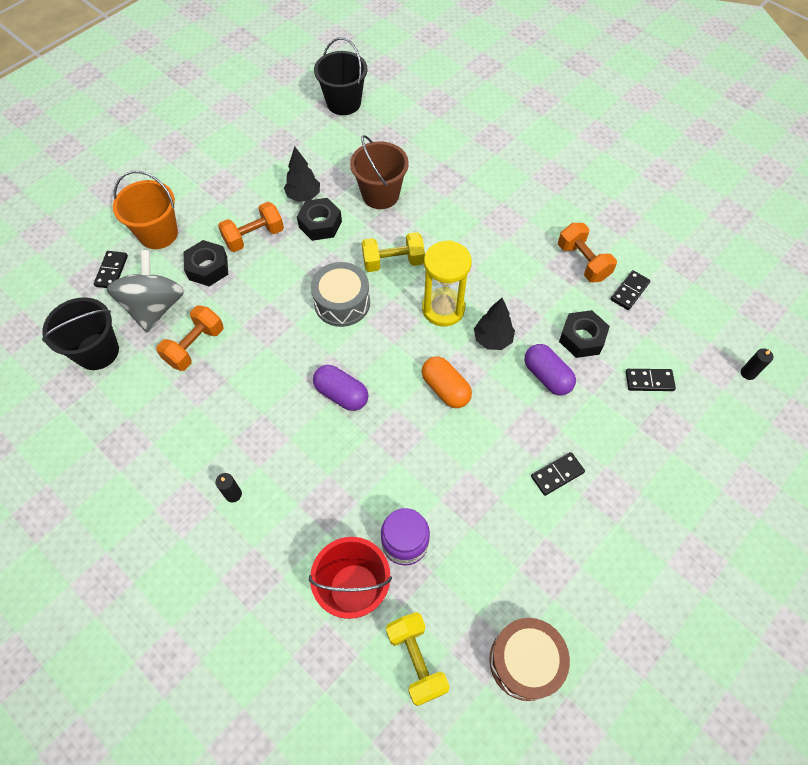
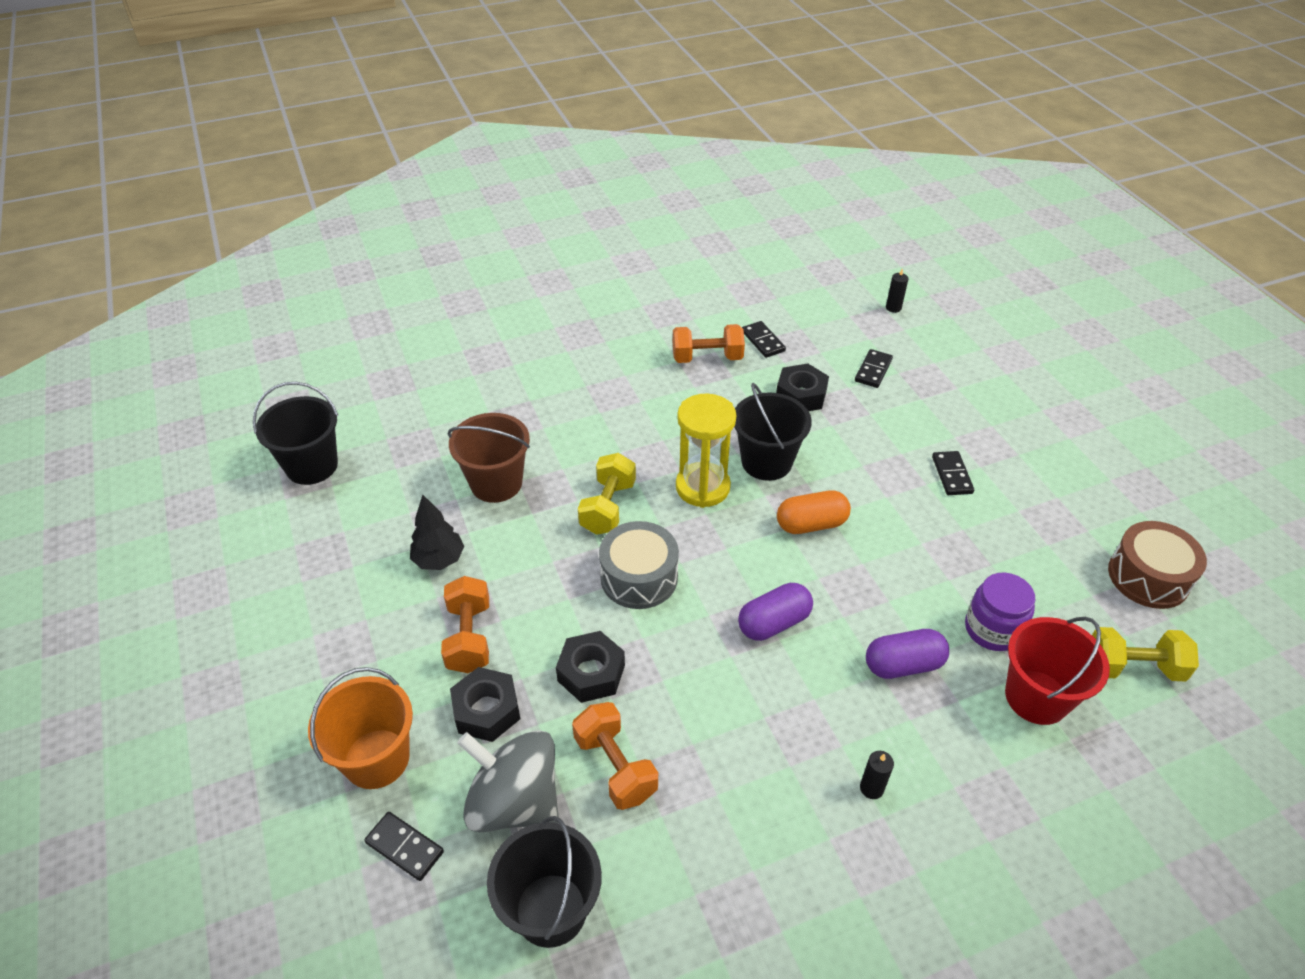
camera: 65 degrees left, 15 degrees down
black nut [297,198,342,241] -> black nut moved to [556,631,625,703]
black tree [474,298,515,350] -> black bucket [734,383,812,481]
purple capsule [524,344,576,395] -> purple capsule moved to [866,629,949,679]

